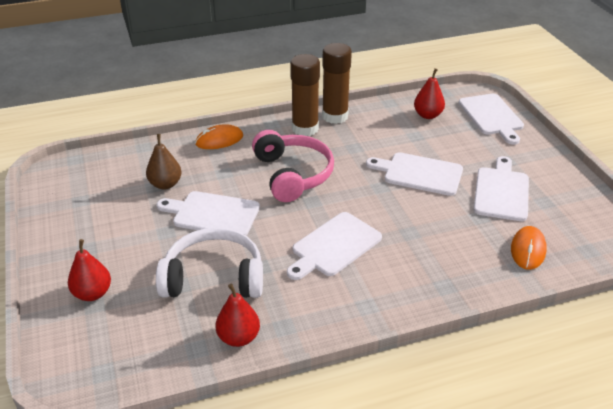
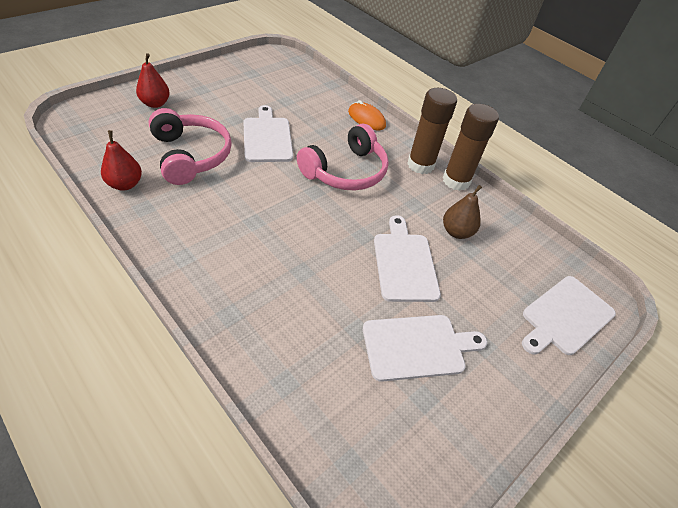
camera: 60 degrees right, 10 degrees up
brown pear [146,134,181,189] -> brown pear moved to [443,185,482,239]
white headphones [156,228,263,298] -> pink headphones [149,108,232,185]
white cutting board [287,212,382,280] -> none
red pear [414,68,445,119] -> none
orange mouse [511,226,547,270] -> none

